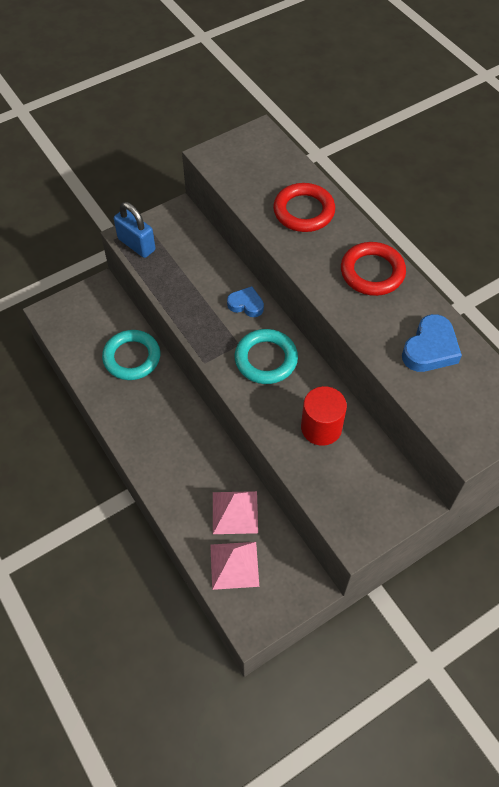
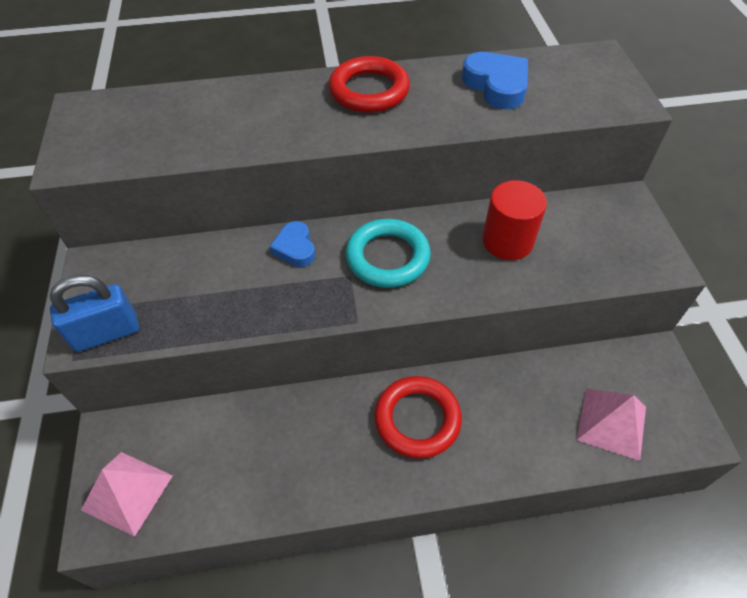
camera: 65 degrees left, 5 degrees down
turquoise ring [102,330,160,380] -> none
pink pyramid [213,491,258,534] -> pink pyramid moved to [81,452,173,537]
blue heart [227,286,264,317] -> blue heart turned 60 degrees counterclockwise [270,221,315,267]
red ring [273,183,335,232] -> red ring moved to [374,376,462,459]

